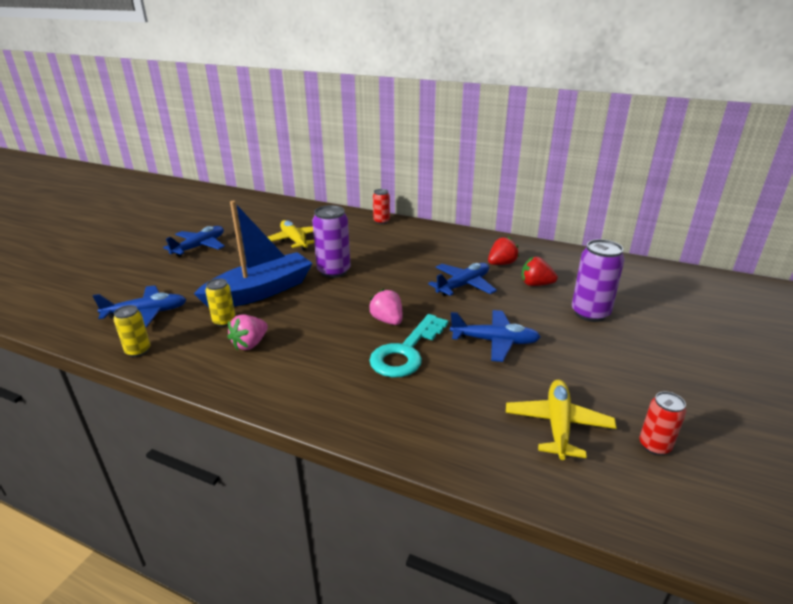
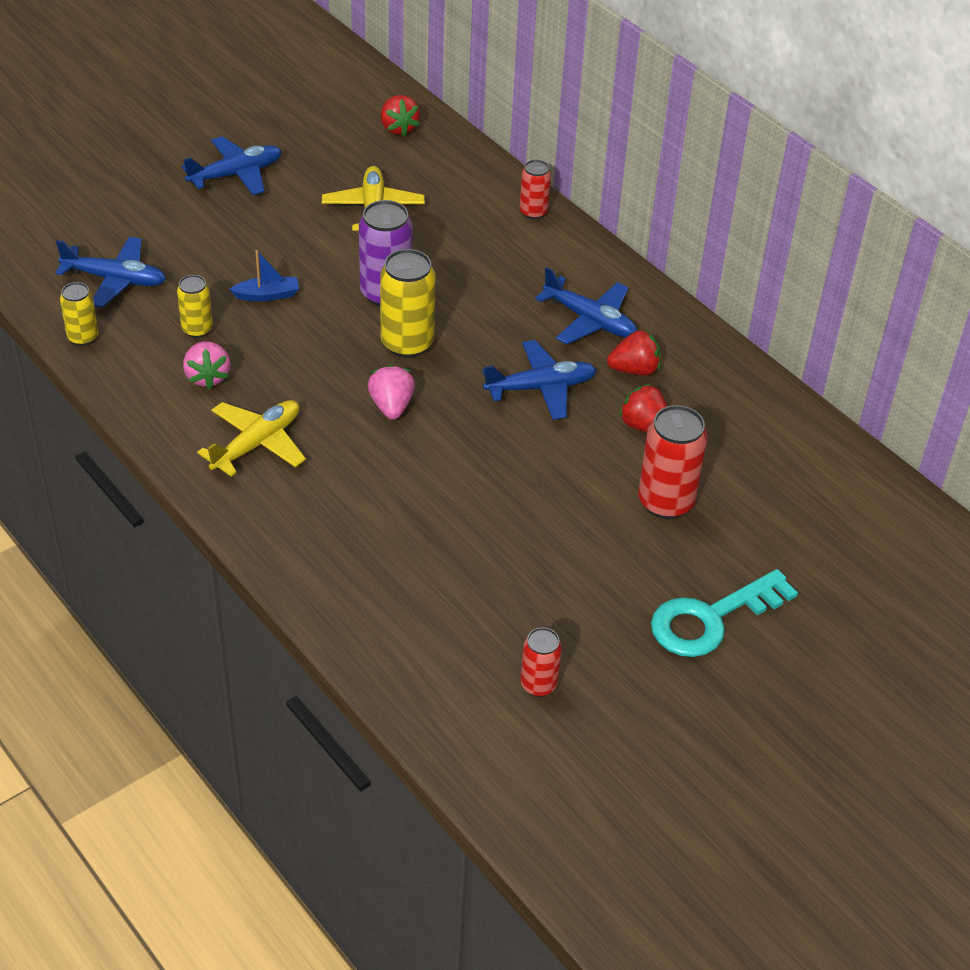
camera: 25 degrees right, 15 degrees up
blue boat [194,201,313,308] -> blue boat [229,250,299,301], size x0.40
pink strawberry [228,314,268,350] -> pink strawberry turned 75 degrees counterclockwise [183,341,231,389]
turquoise key [369,314,448,378] -> turquoise key moved to [651,569,798,657]
blue plane [450,310,541,362] -> blue plane moved to [535,267,637,344]
yellow plane [506,380,617,460] -> yellow plane moved to [197,400,306,477]
purple can [572,239,624,322] -> red can [638,405,708,519]
none -> yellow can [380,249,436,358]
none -> red strawberry [381,95,420,136]

